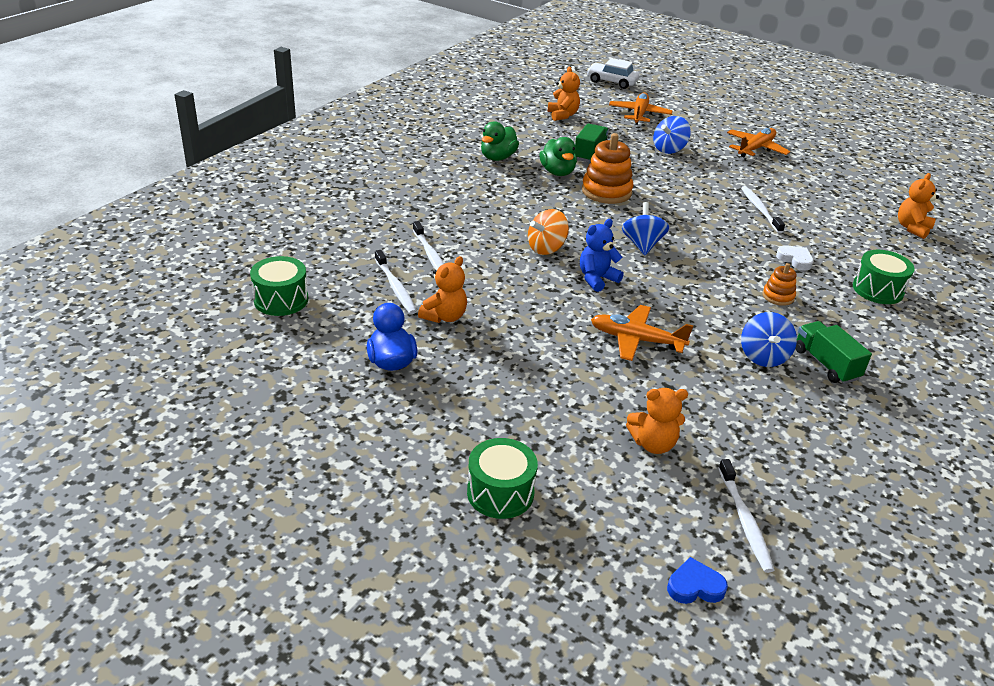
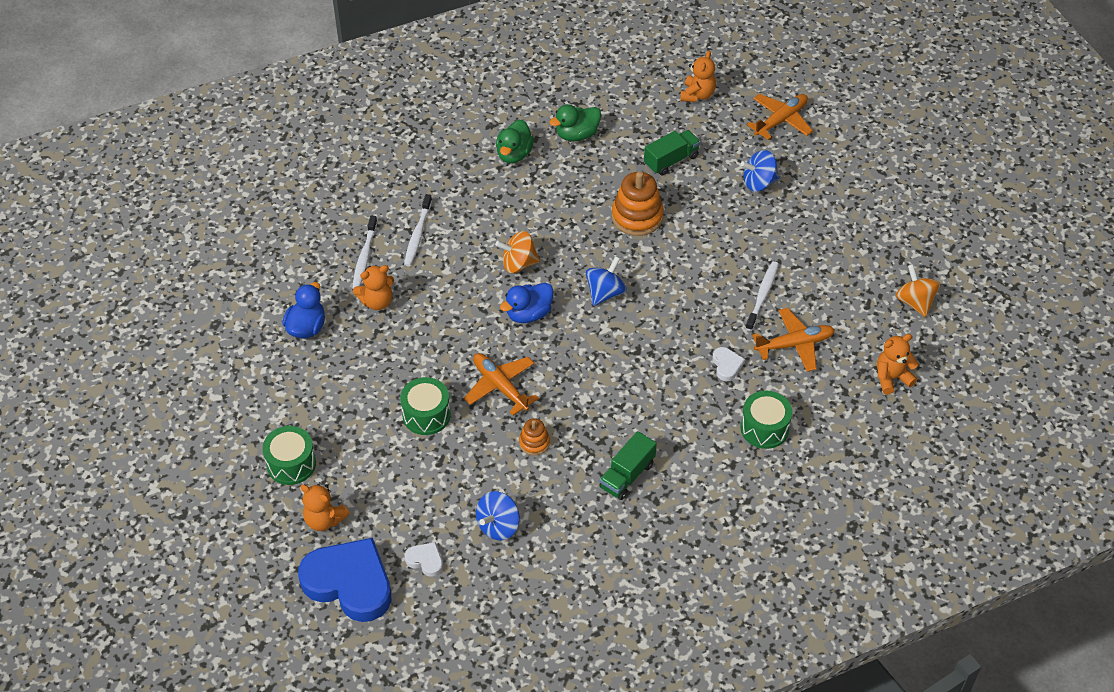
camera: 35 degrees right, 15 degrees up
green drum [250,256,308,316] -> green drum moved to [400,377,451,435]
green duck [540,137,577,176] -> green duck moved to [496,119,534,163]
blue teddy bear [580,219,624,292] -> blue duck [500,283,554,323]
white car [587,58,640,89] -> none
orange teddy bear [626,388,688,454] -> orange teddy bear moved to [300,484,350,531]
blue heart [667,557,728,604] -> blue heart [298,538,392,622], size x2.38
white toothbrush [718,459,774,573] -> white heart [405,542,443,577]
orange plane [727,128,790,157] -> orange plane moved to [752,308,835,372]
blue spinning top [741,312,797,367] -> blue spinning top moved to [476,491,520,540]
orange stacking toy [762,263,796,306] -> orange stacking toy moved to [519,418,550,455]
green truck [795,321,872,384] -> green truck turned 150 degrees counterclockwise [599,431,657,500]
none -> orange spinning top [896,264,940,317]

